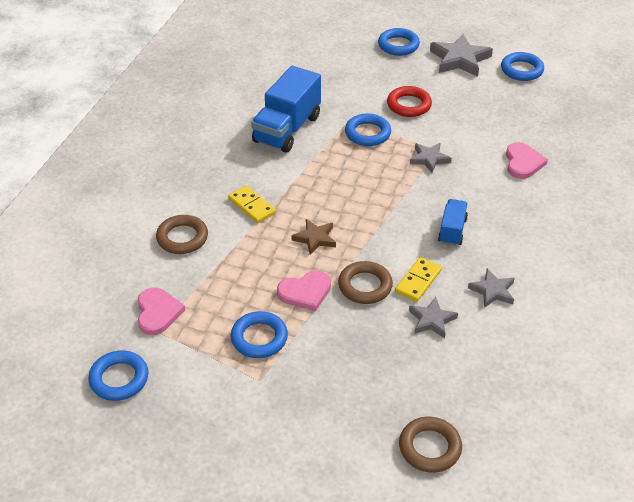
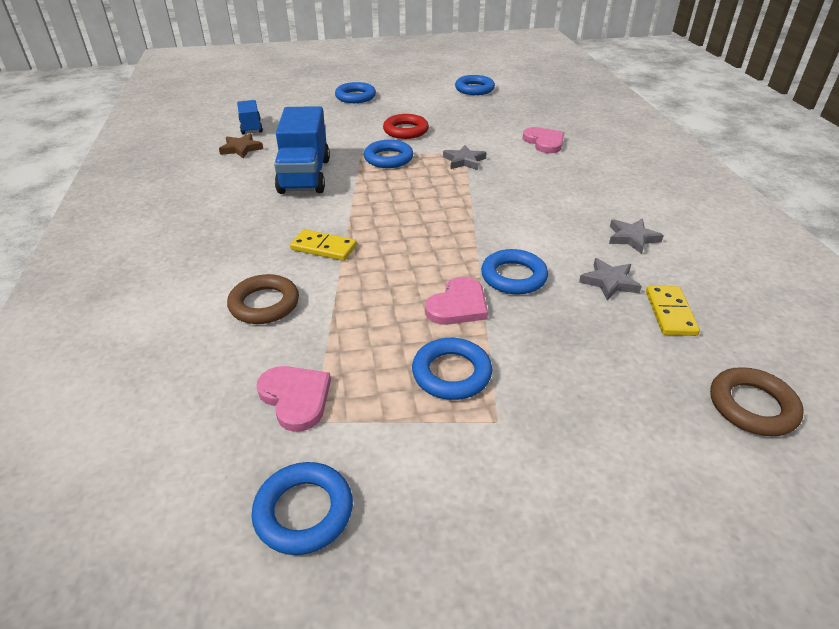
camera: 30 degrees left, 5 degrees down
brown star [291,219,336,255] -> brown star moved to [219,134,263,158]
brown ring [338,261,393,304] -> blue ring [481,249,548,295]
yellow domino [395,257,442,302] -> yellow domino moved to [646,285,700,336]
grey star [430,34,493,77] -> none
blue truck [438,199,468,246] -> blue truck moved to [237,100,263,135]

